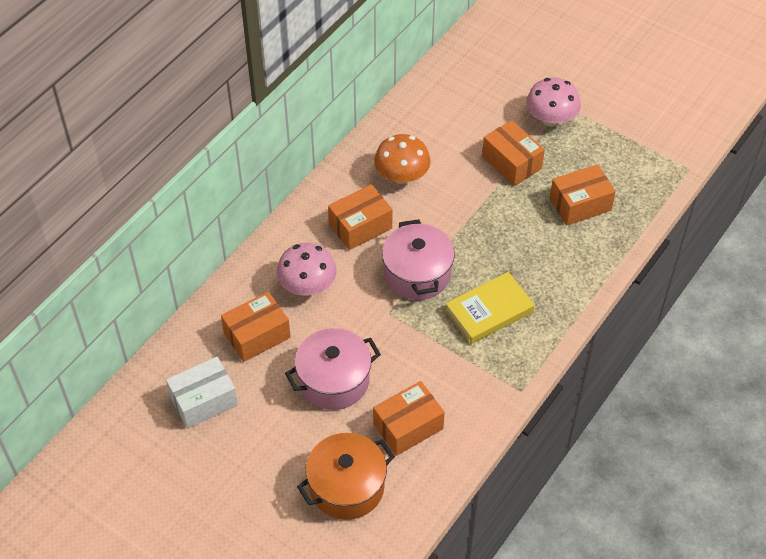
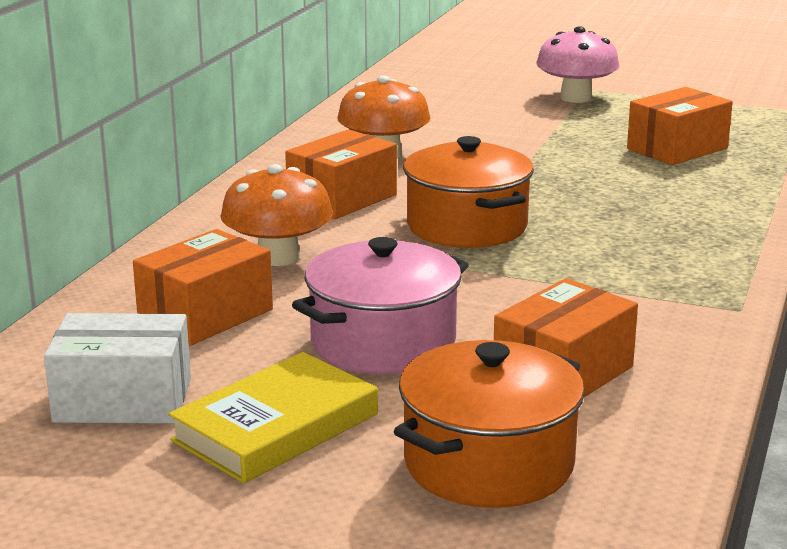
camera: 15 degrees left, 30 degrees down
white box [166,357,238,429] -> white box turned 45 degrees clockwise [44,313,191,424]
pink mushroom [277,243,336,296] -> orange mushroom [220,164,333,266]
pink pot [382,219,455,300] -> orange pot [403,136,534,248]
yellow book [445,272,535,344] -> yellow book moved to [168,352,378,483]
orange box [482,120,545,186] -> none

